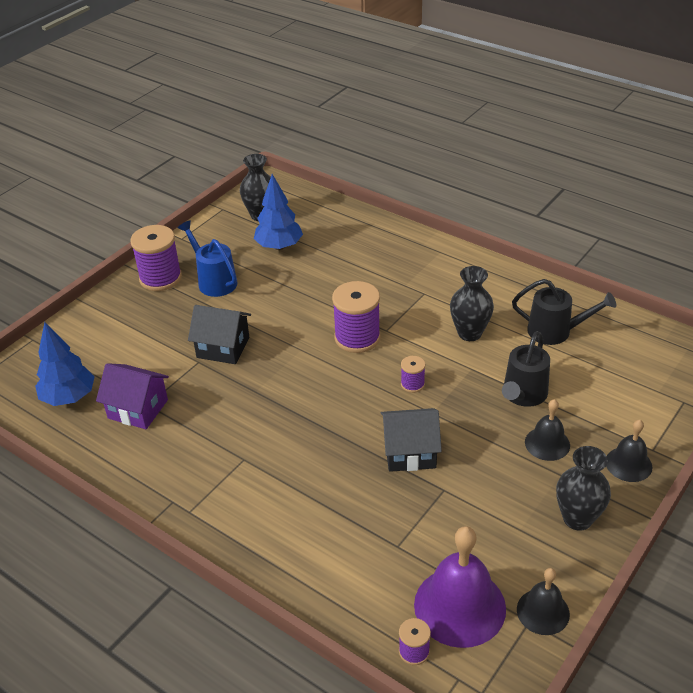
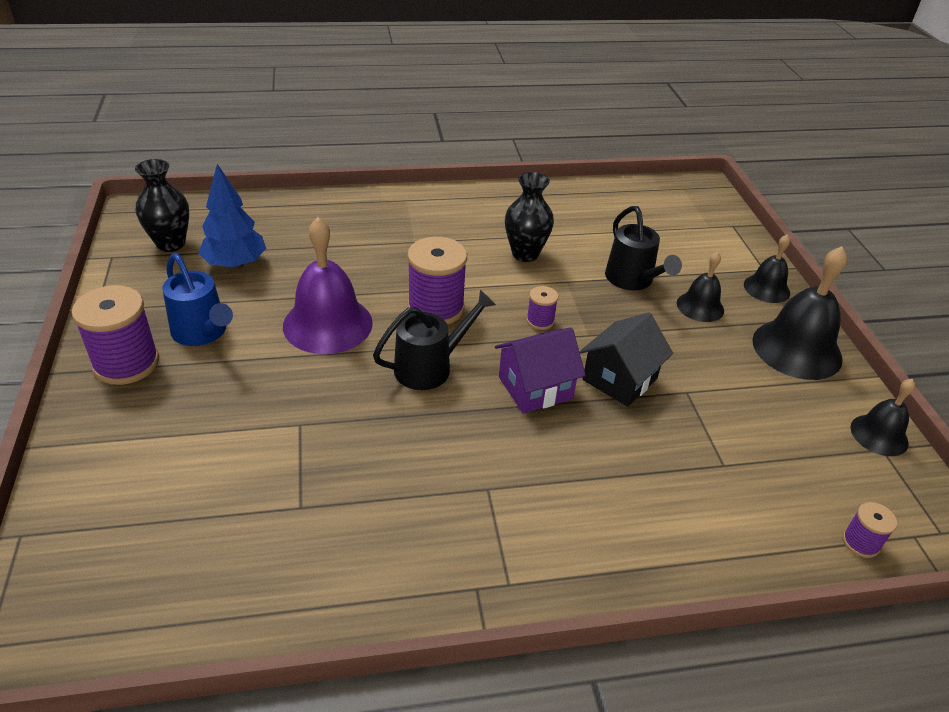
camera: 50 degrees left, 0 degrees up
blue tree [35,322,95,406] -> none
purple house [96,363,169,429] -> purple house moved to [495,327,586,413]
blue watering can [178,220,237,297] -> blue watering can turned 135 degrees counterclockwise [162,253,233,346]
black house [188,305,251,364] -> none
purple bell [414,526,506,648] -> purple bell moved to [283,217,373,354]
black watering can [512,279,616,345] -> black watering can moved to [373,290,496,390]
black vase [556,446,611,531] -> black bell [752,246,848,380]

